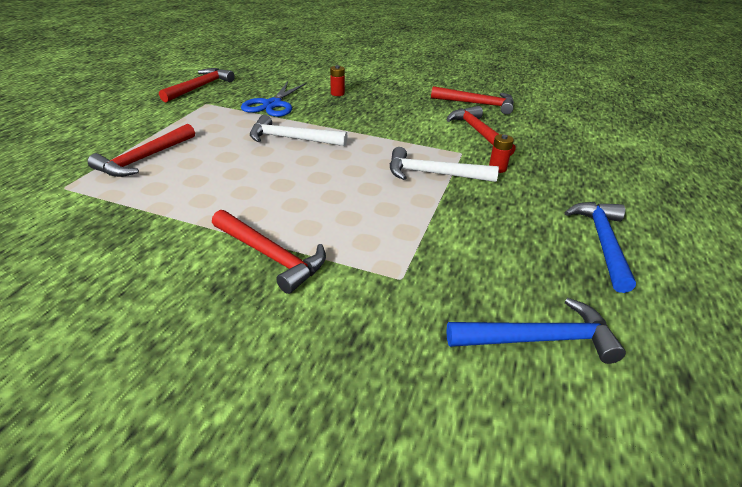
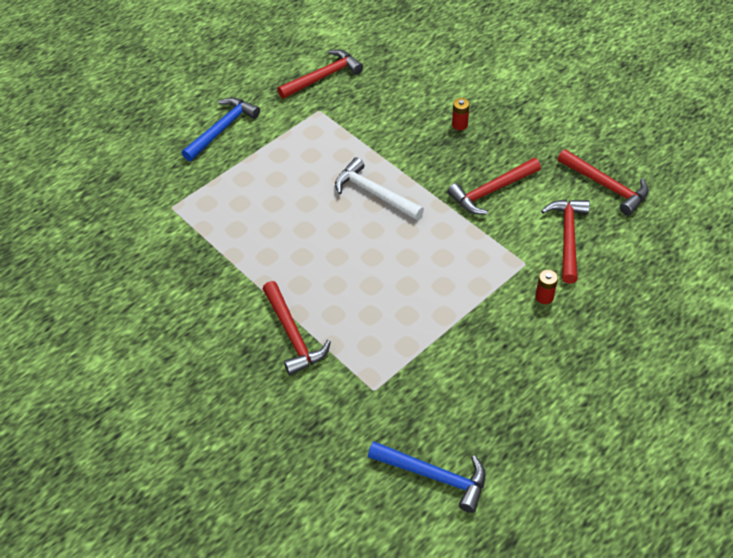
camera: 30 degrees right, 15 degrees up
red hammer [88,124,195,177] -> red hammer moved to [447,158,541,215]
blue scissors [241,82,307,117] -> none
white hammer [390,147,499,182] -> none
blue hammer [564,202,636,293] -> blue hammer moved to [182,97,260,161]

